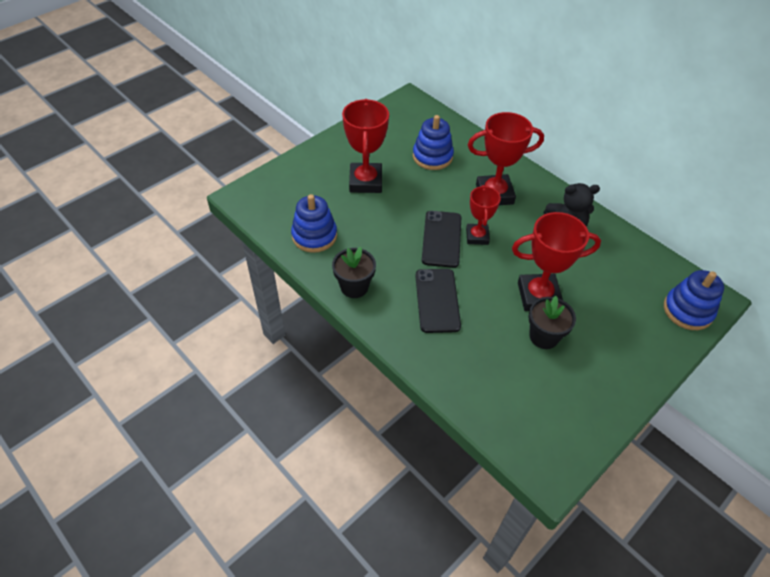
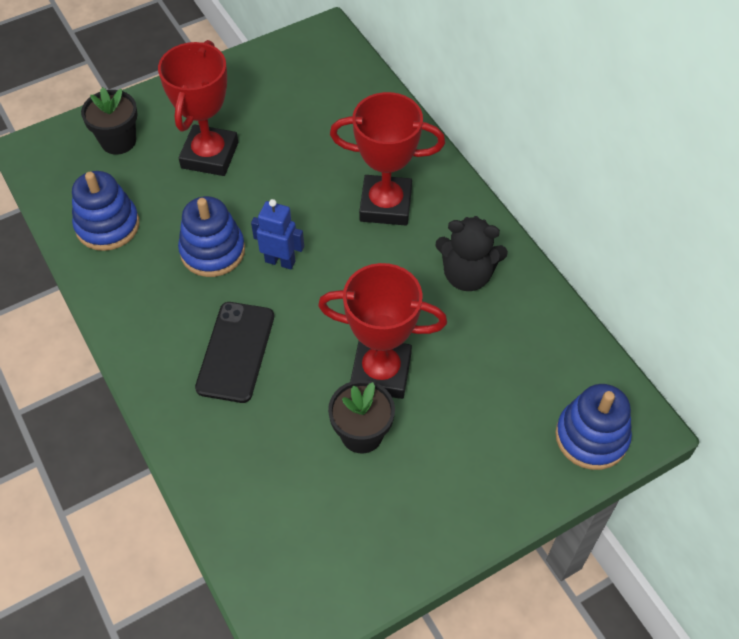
camera: 15 degrees right, 5 degrees up
black flower pot [332,247,376,298] -> black flower pot moved to [81,87,138,154]
blue stacking toy [413,115,454,170] -> blue stacking toy moved to [178,196,245,277]
black phone [422,211,461,268] -> blue robot [251,199,304,270]
red trophy [466,185,501,245] -> none

